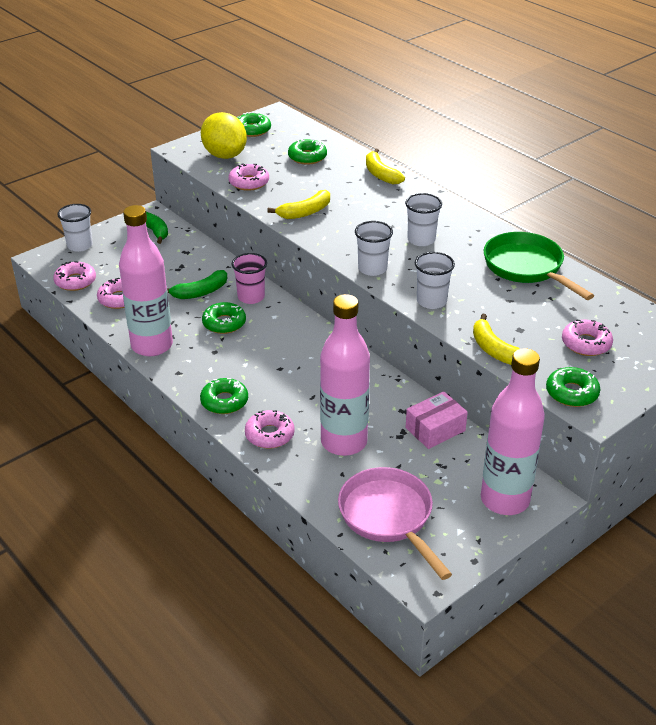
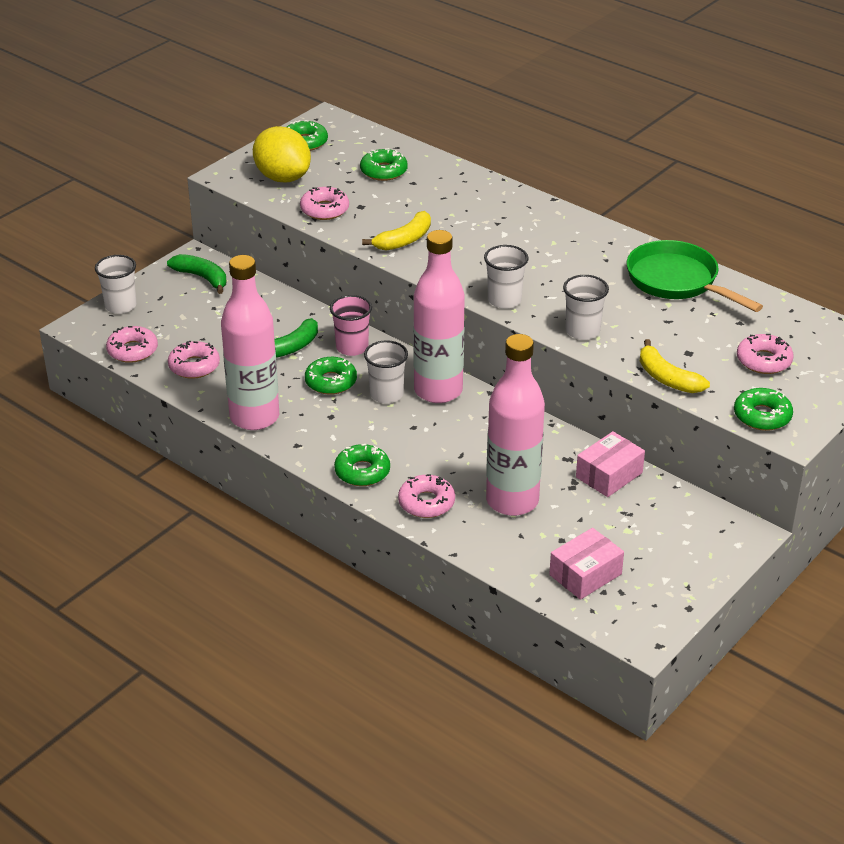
camera: 10 degrees left, 0 degrees up
pink pan [338,467,452,580] -> pink box [549,528,624,600]
yellow banana [366,149,405,184] -> none
white cup [405,193,442,246] -> white cup moved to [364,340,408,403]
pink bottle [481,348,545,515] -> pink bottle moved to [413,230,465,403]

